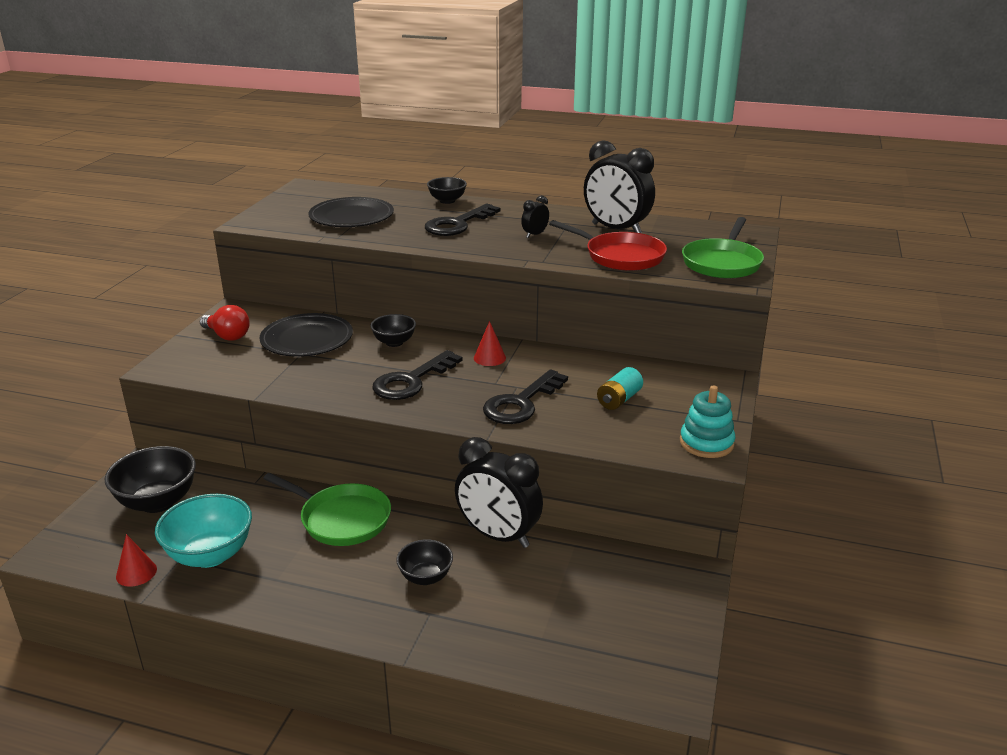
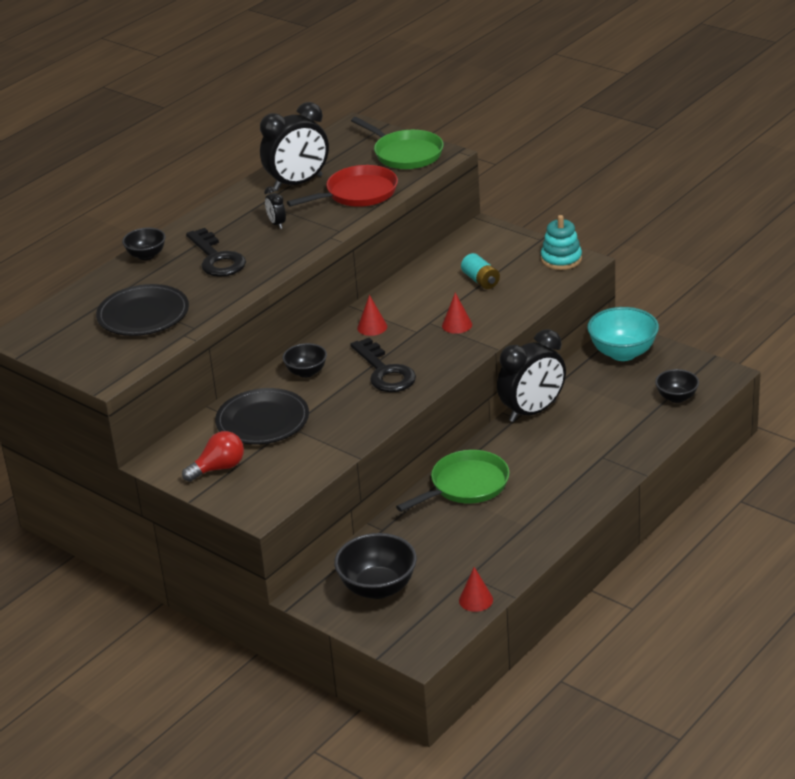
camera: 65 degrees left, 5 degrees up
turquoise bowl [155,494,252,568] -> turquoise bowl moved to [587,307,659,361]
black bowl [396,539,453,585] -> black bowl moved to [655,369,699,403]
black key [483,369,568,424] -> red cone [442,293,472,334]

